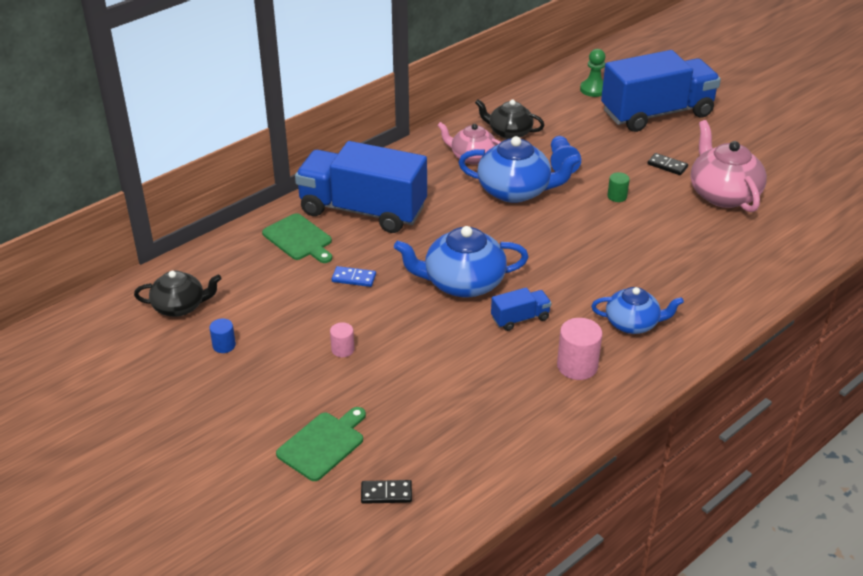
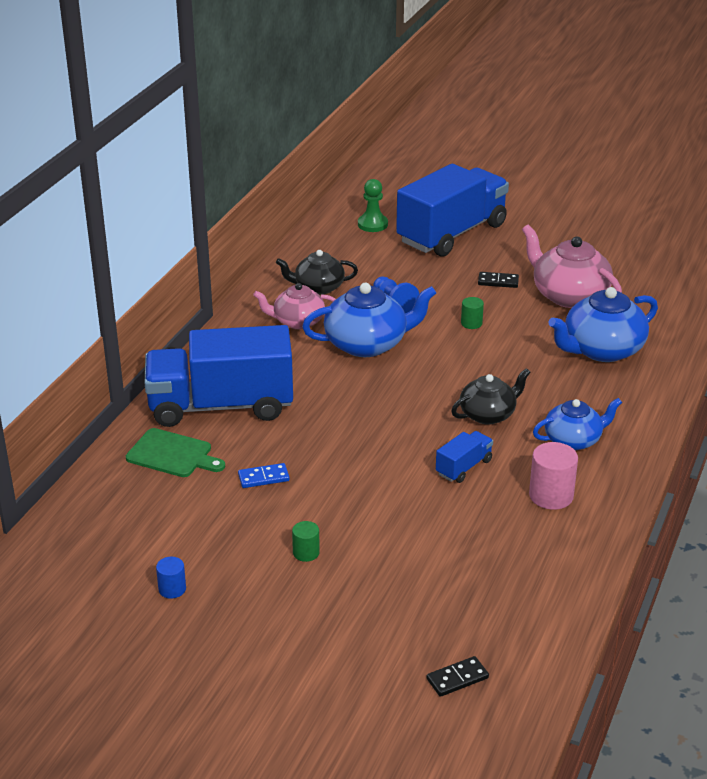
camera: 25 degrees left, 5 degrees down
black teapot [134,271,222,317] -> black teapot moved to [451,368,531,425]
green cutting board [276,407,366,481] -> none
pink cylinder [330,322,355,357] -> green cylinder [292,521,320,562]
blue teapot [394,226,529,298] -> blue teapot moved to [548,287,658,362]

